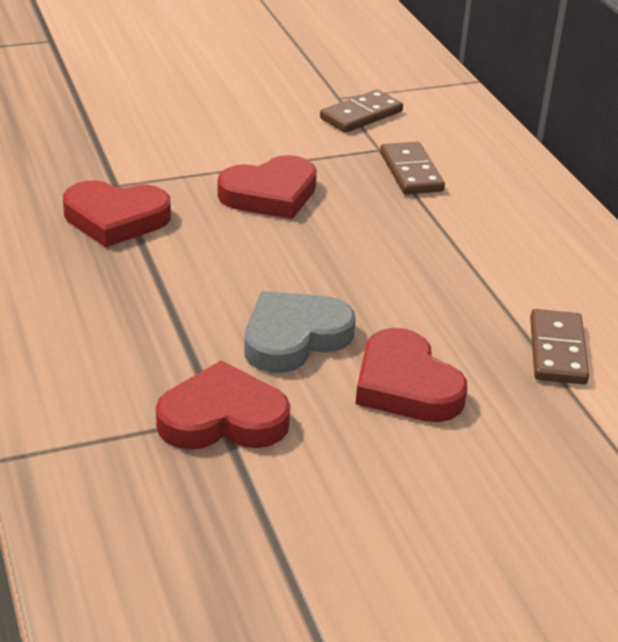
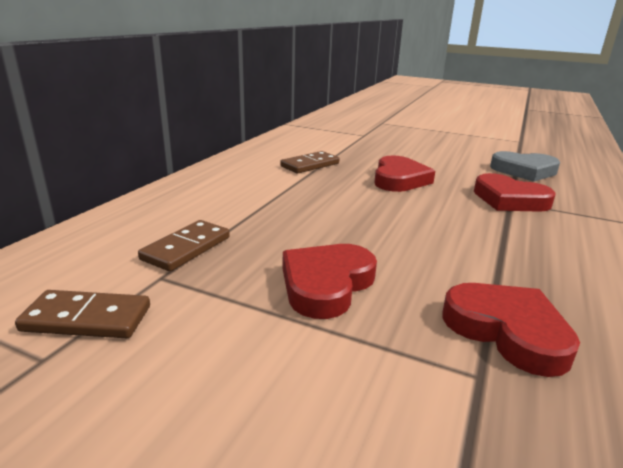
camera: 135 degrees left, 10 degrees down
red heart [218,155,317,219] -> red heart turned 75 degrees counterclockwise [283,244,377,319]
grey heart [244,291,356,373] -> grey heart moved to [490,151,560,182]

